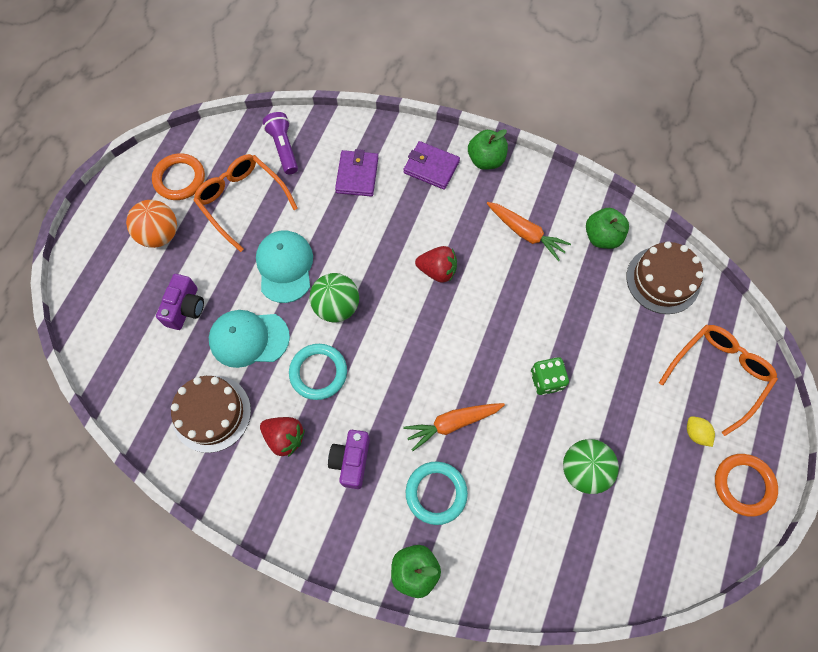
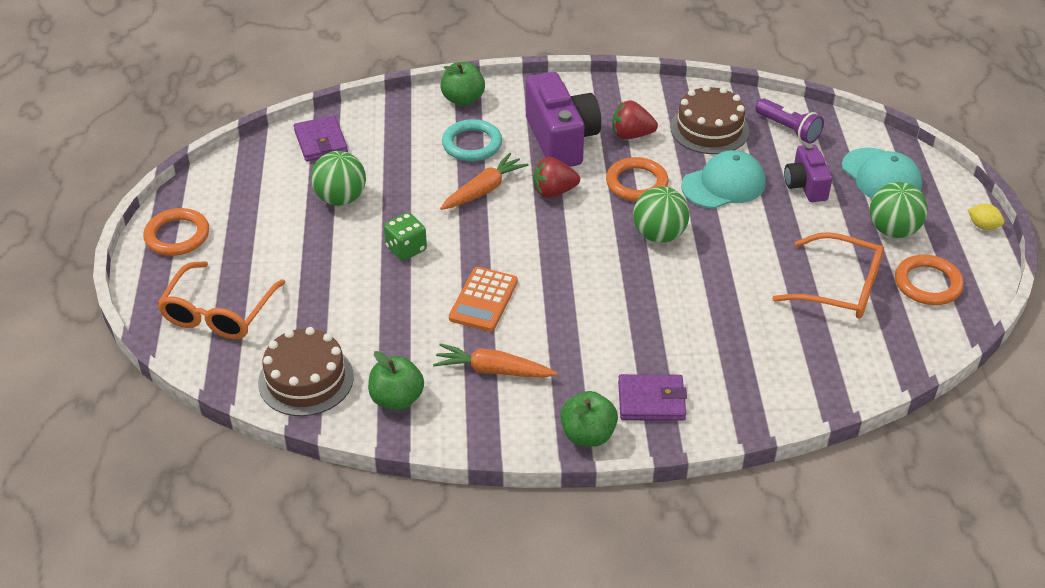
camera: 155 degrees right, 25 degrees down
orange ball [126,200,177,248] -> green ball [870,182,928,238]
turquoise cap [256,230,313,303] -> turquoise cap moved to [842,148,922,199]
purple flashlight [263,112,298,174] -> purple flashlight moved to [755,98,824,144]
turquoise ring [289,344,347,400] -> orange ring [606,157,668,201]
purple camera [328,430,370,489] -> purple camera [526,72,601,167], size x1.75
purple wallet [335,149,378,197] -> purple wallet moved to [294,116,348,161]
red strawberry [415,246,457,283] -> red strawberry moved to [533,157,580,198]
yellow lemon [687,416,715,447] -> yellow lemon moved to [968,204,1004,230]
none -> orange calculator [449,267,518,332]

